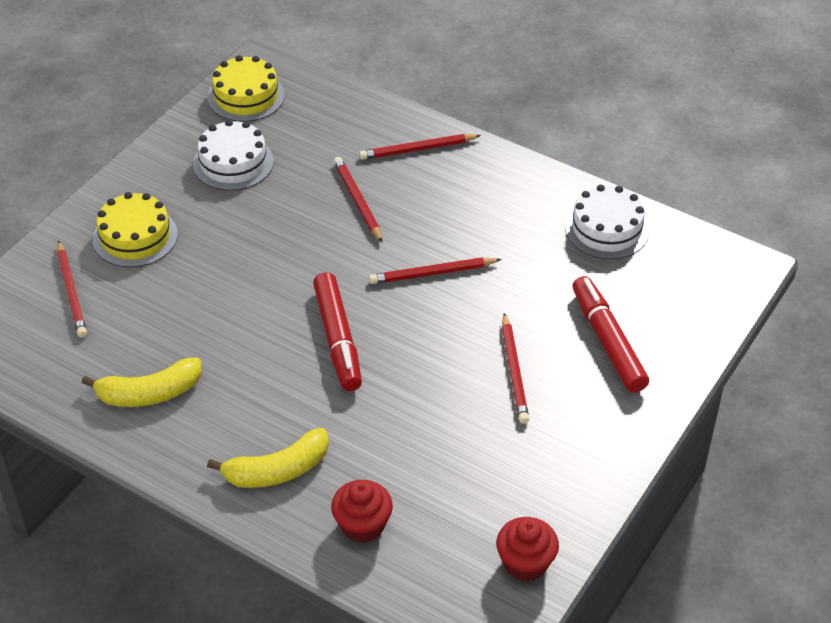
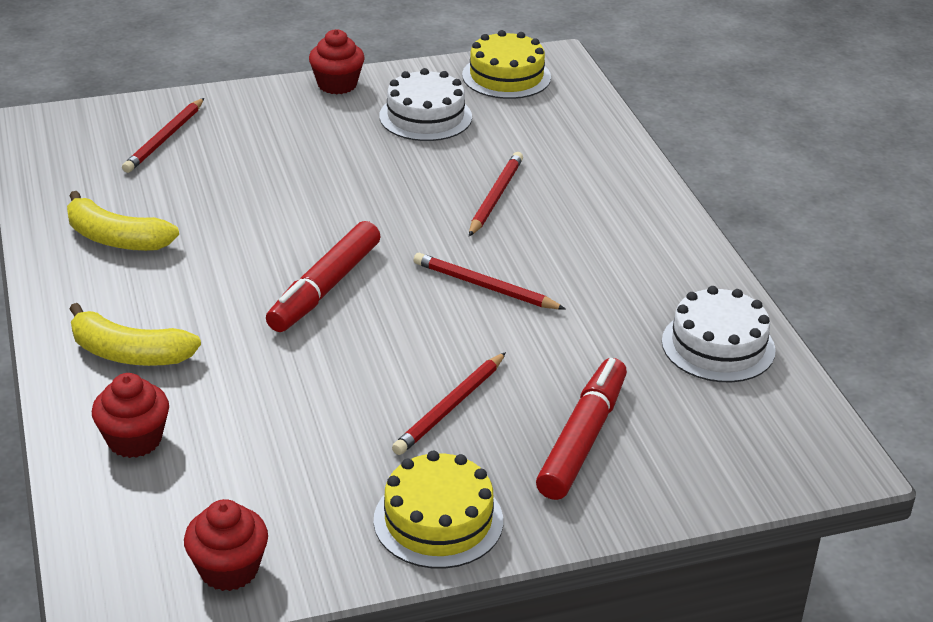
camera: 40 degrees right, 10 degrees down
yellow cake [93,192,178,267] -> yellow cake moved to [374,451,503,569]
red pencil [359,134,481,160] -> none
none -> red cupcake [309,29,365,94]

